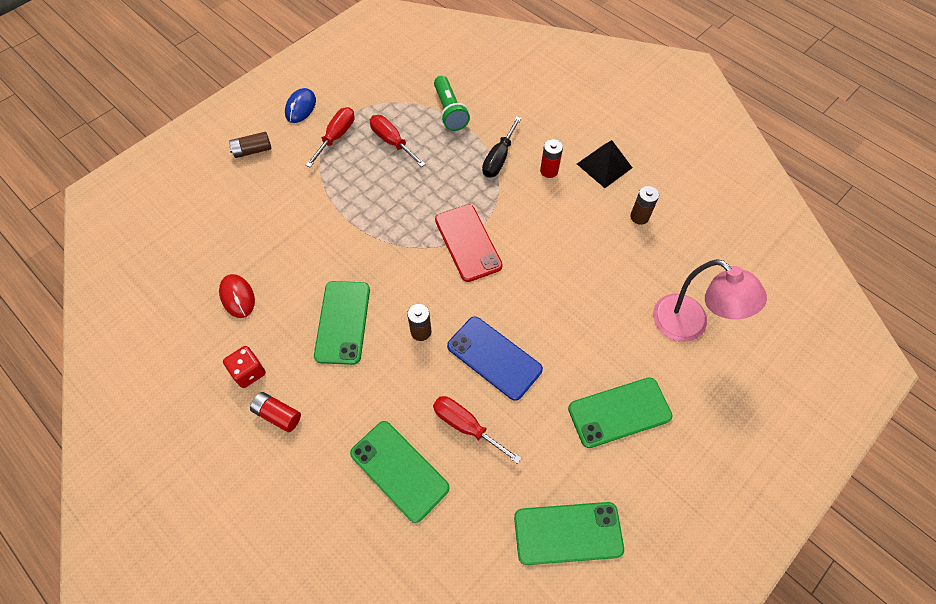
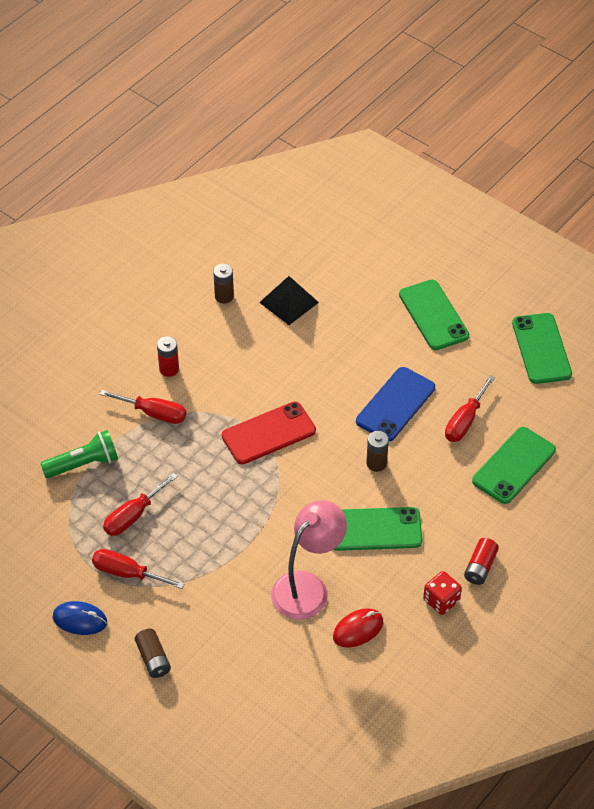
camera: 95 degrees left, 10 degrees down
black screwdriver [482,116,522,178] -> red screwdriver [99,390,186,424]
black pyramid [577,140,633,188] -> black pyramid moved to [259,276,319,325]
pink lamp [653,259,767,342] -> pink lamp moved to [271,500,347,620]

